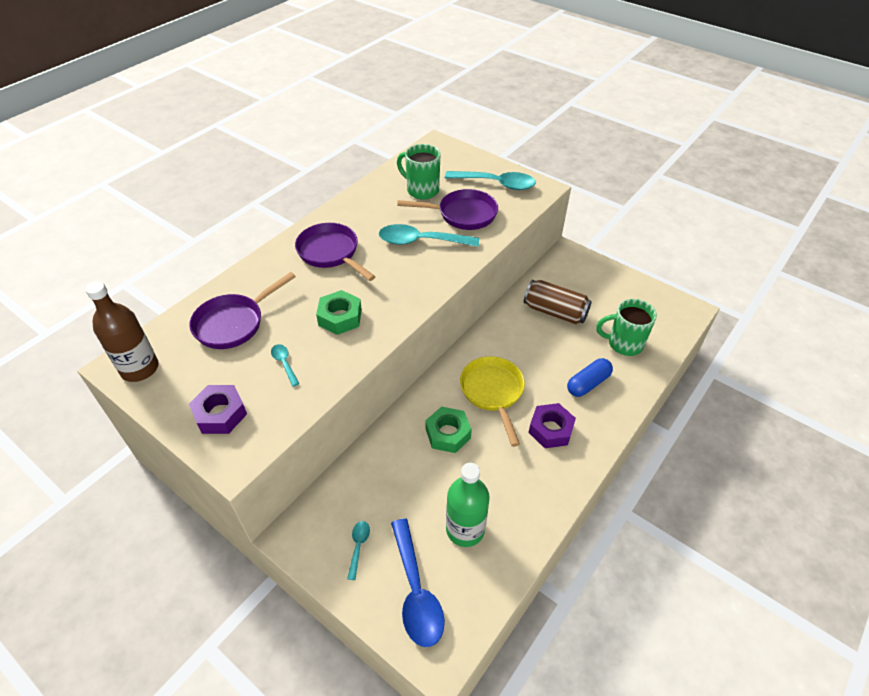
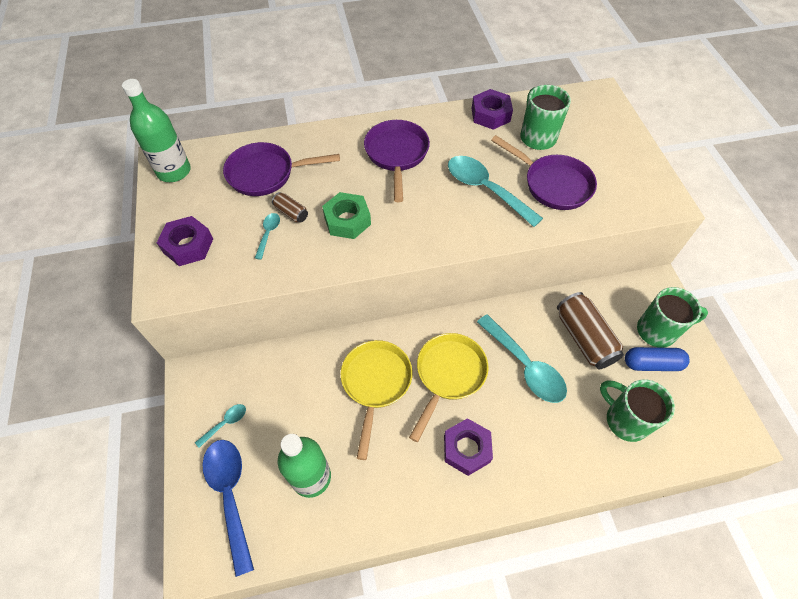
camera: 40 degrees right, 10 degrees up
brown bottle [85,281,159,382] -> green bottle [122,79,191,182]
blue spoon [391,518,445,647] -> blue spoon turned 135 degrees clockwise [203,440,254,577]
green nut [425,407,472,453] -> yellow pan [341,340,413,460]
turquoise spoon [445,171,536,190] -> turquoise spoon moved to [477,314,567,403]
blue capsule [567,358,613,397] -> blue capsule moved to [625,347,690,371]
none -> brown can [272,192,308,223]
none -> purple nut [472,89,513,130]
none -> green mug [637,287,708,348]

